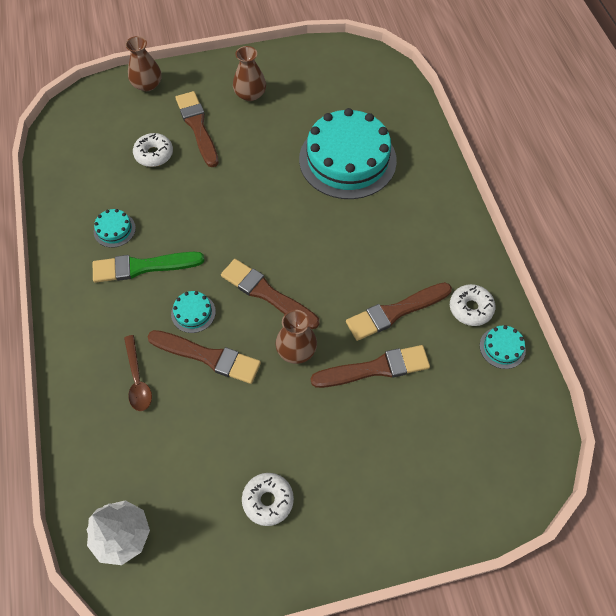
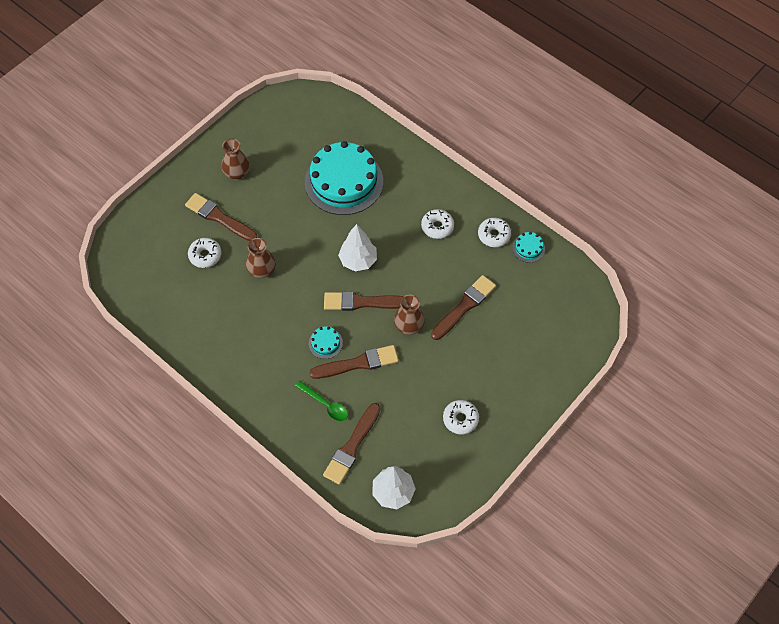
camera: 35 degrees left, 0 degrees up
green brush [93,252,205,283] -> none
turquoise cake [94,209,136,248] -> none
brown spoon [124,335,152,411] -> green spoon [295,380,348,421]
brown vase [125,36,162,91] -> brown vase moved to [246,238,276,278]
brown brush [346,282,452,341] -> brown brush moved to [323,403,380,485]
none -> white tree [338,224,377,271]
none -> white donut [421,209,454,239]

